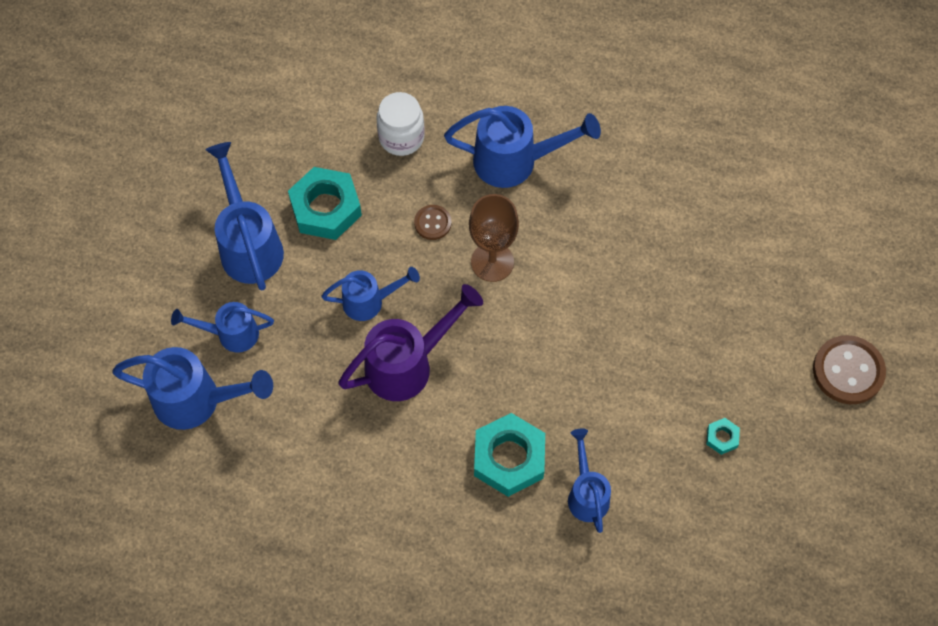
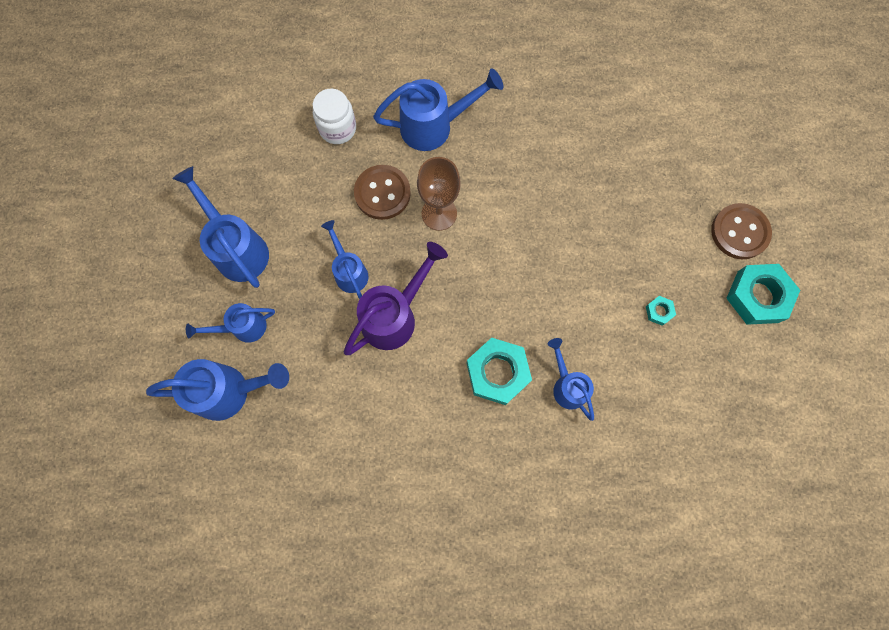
camera: 15 degrees left, 10 degrees up
turquoise nut [288,167,362,240] -> turquoise nut moved to [726,264,800,325]
blue watering can [322,267,420,321] -> blue watering can turned 90 degrees counterclockwise [321,220,369,299]
brown button [414,205,451,240] -> brown button [354,165,411,220], size x1.82

